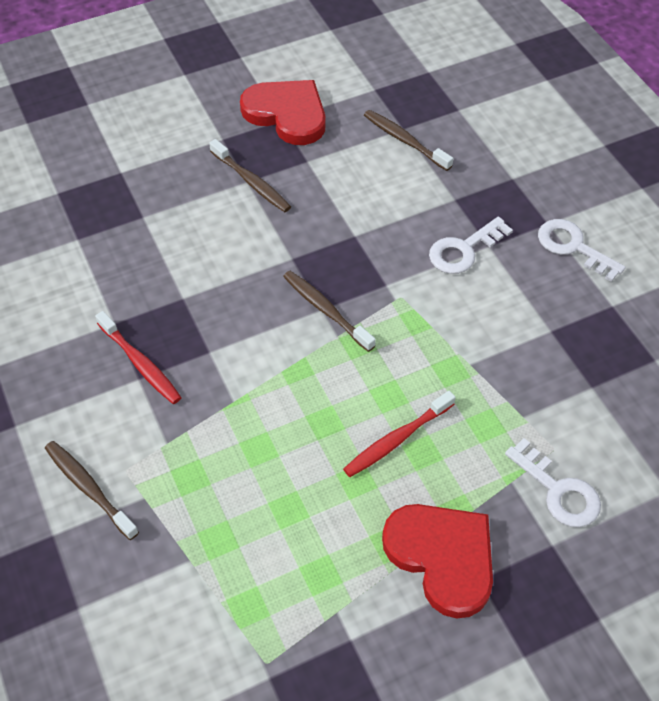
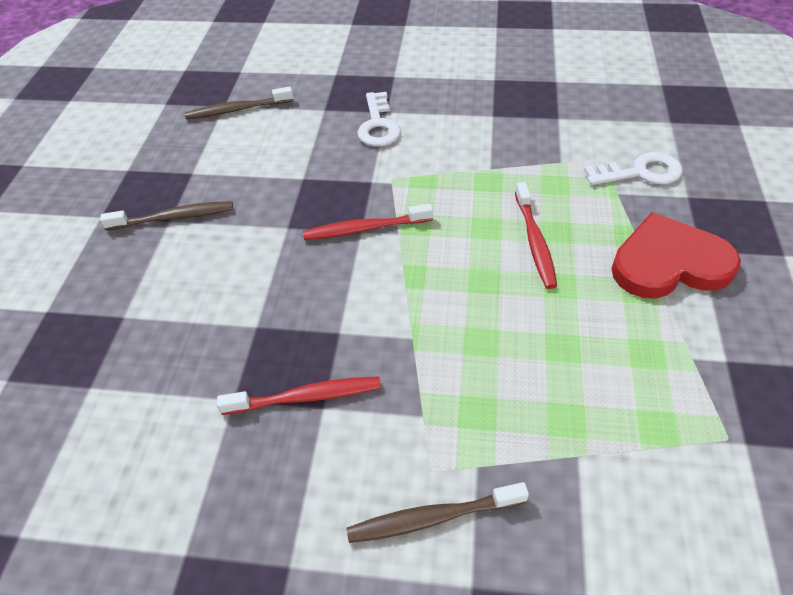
camera: 55 degrees left, 5 degrees down
red heart [240,80,326,145] -> none
brown toothbrush [283,271,376,352] -> red toothbrush [303,204,433,240]
white key [538,219,626,282] -> none

